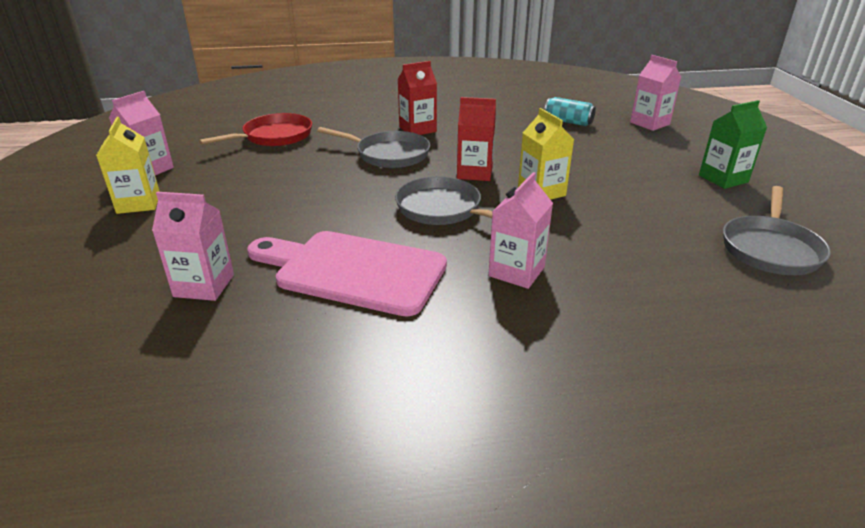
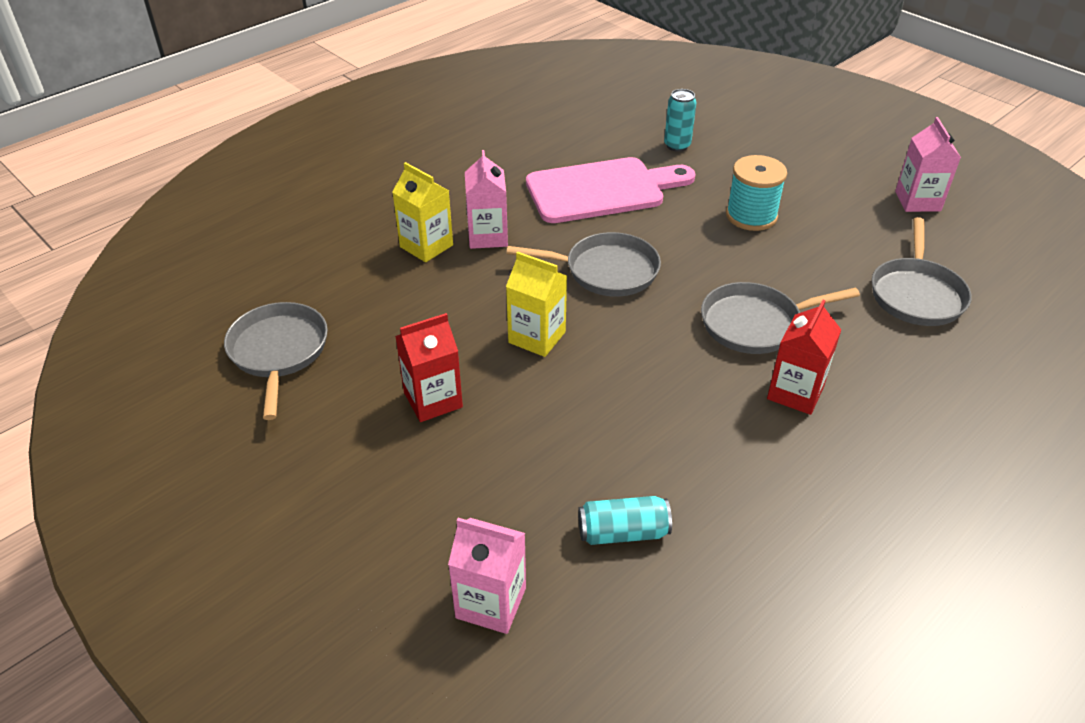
camera: 145 degrees right, 10 degrees up
yellow carton [96,117,160,214] -> yellow carton moved to [392,162,453,262]
pink carton [152,192,234,301] -> turquoise can [664,89,696,152]
red pan [199,113,312,147] -> grey pan [872,217,972,326]
red carton [457,97,496,181] -> red carton moved to [395,313,463,422]
green carton [699,100,767,189] -> none
none -> turquoise spool [726,155,787,231]

